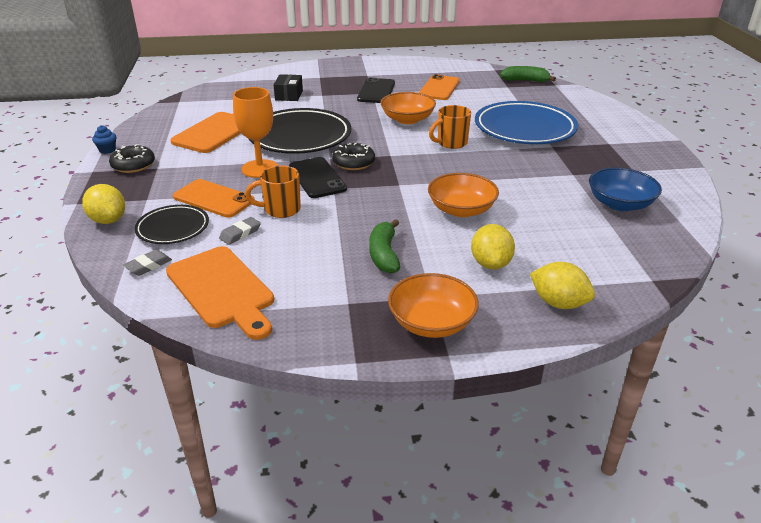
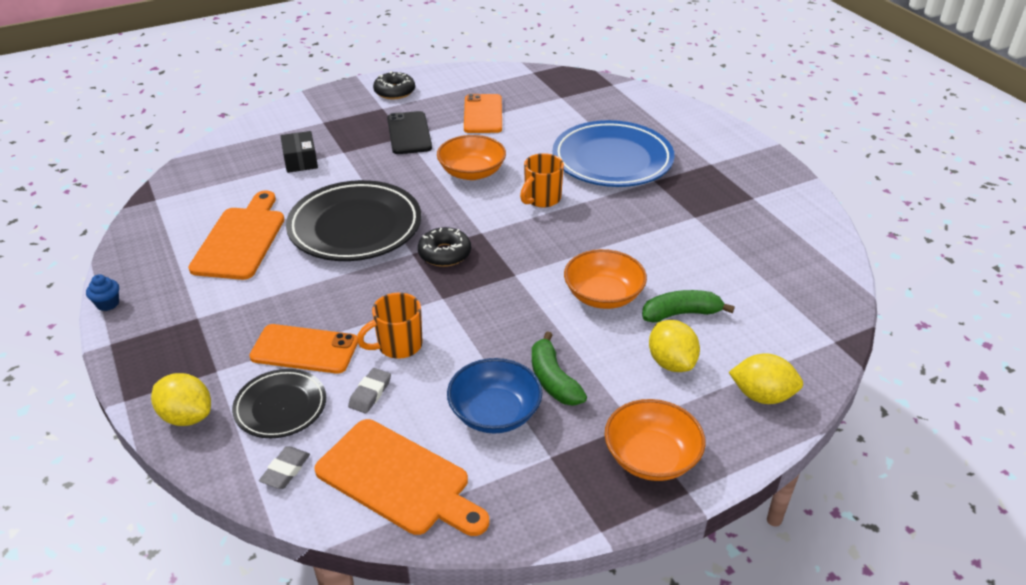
camera: 20 degrees left, 5 degrees up
black donut [109,144,155,173] -> black donut moved to [373,71,415,100]
orange goblet [233,87,278,178] -> none
black phone [289,157,347,198] -> none
green banana [500,66,556,82] -> green banana moved to [642,290,735,323]
blue bowl [589,168,662,211] -> blue bowl moved to [447,358,542,433]

